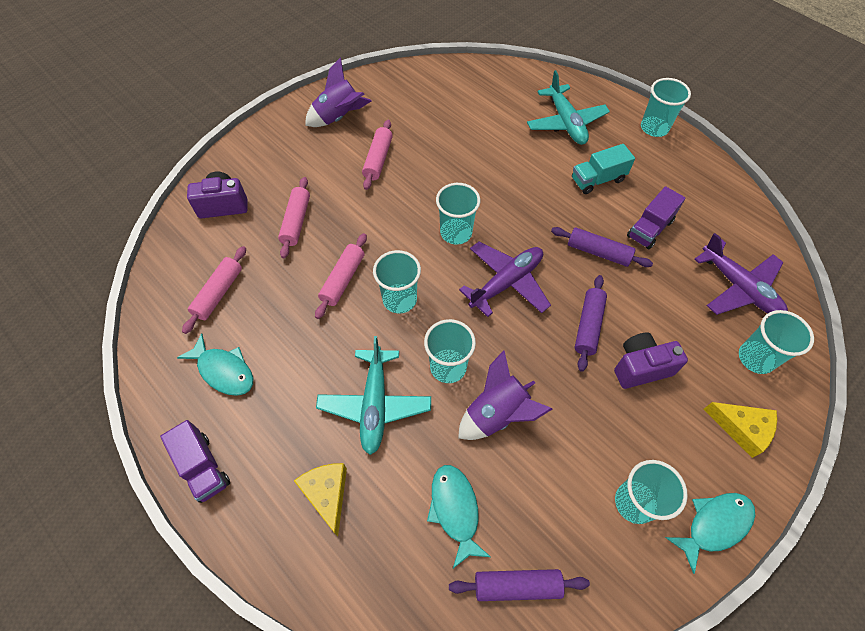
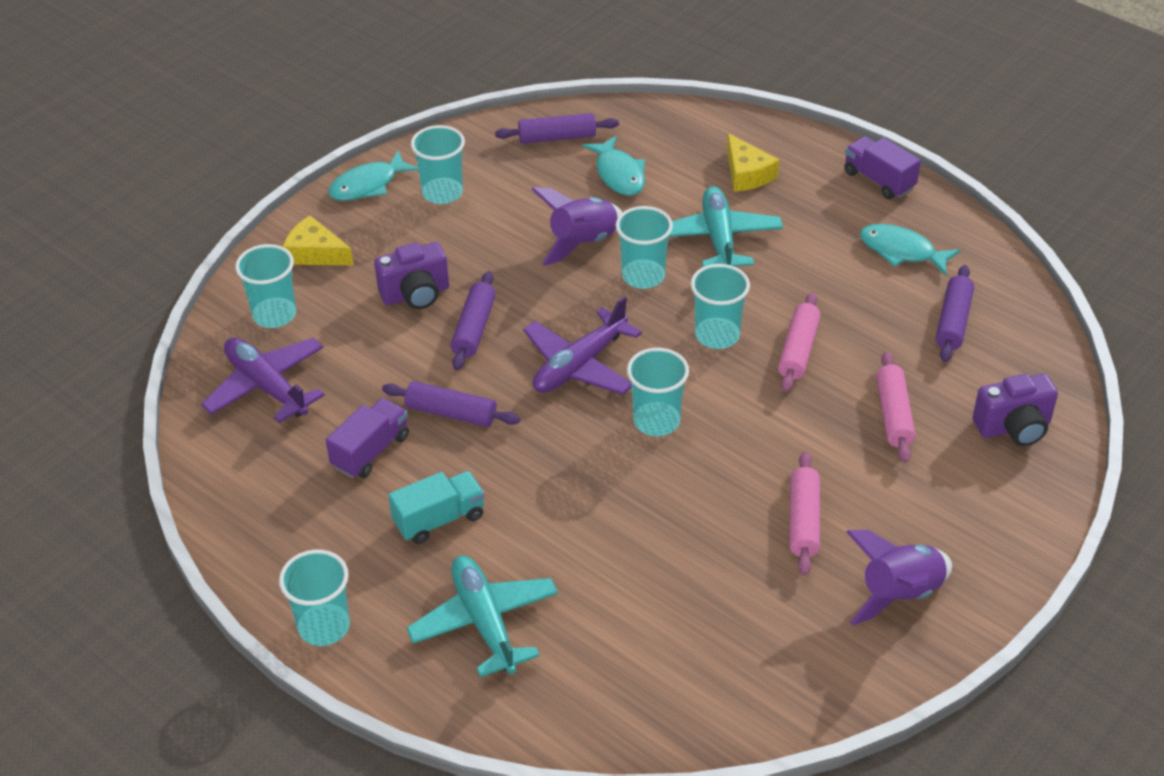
camera: 175 degrees right, 15 degrees down
pink rolling pin [182,246,246,334] -> purple rolling pin [936,265,974,362]

